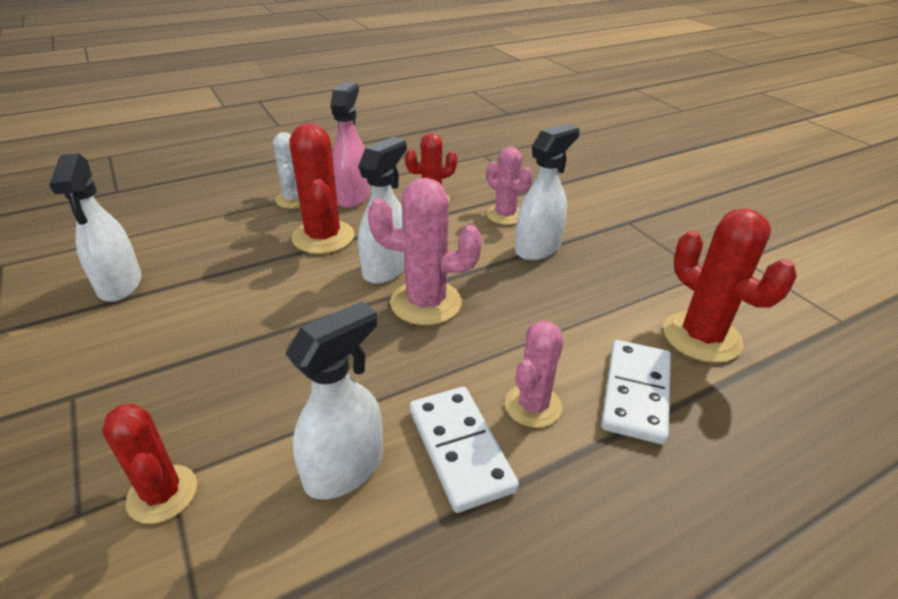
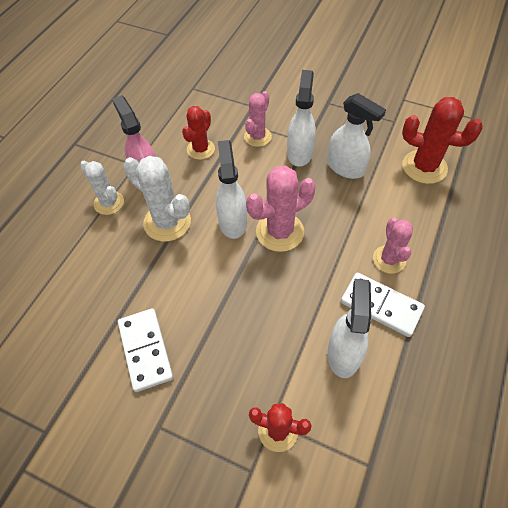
camera: 35 degrees left, 20 degrees up
white spray bottle [49,153,141,302] -> white spray bottle moved to [327,93,386,179]
red cactus [289,123,354,254] -> white cactus [123,156,191,242]
pink cactus [487,147,533,225] -> pink cactus turned 75 degrees counterclockwise [244,91,272,147]
white domino [601,340,671,444] -> white domino moved to [118,308,173,392]

